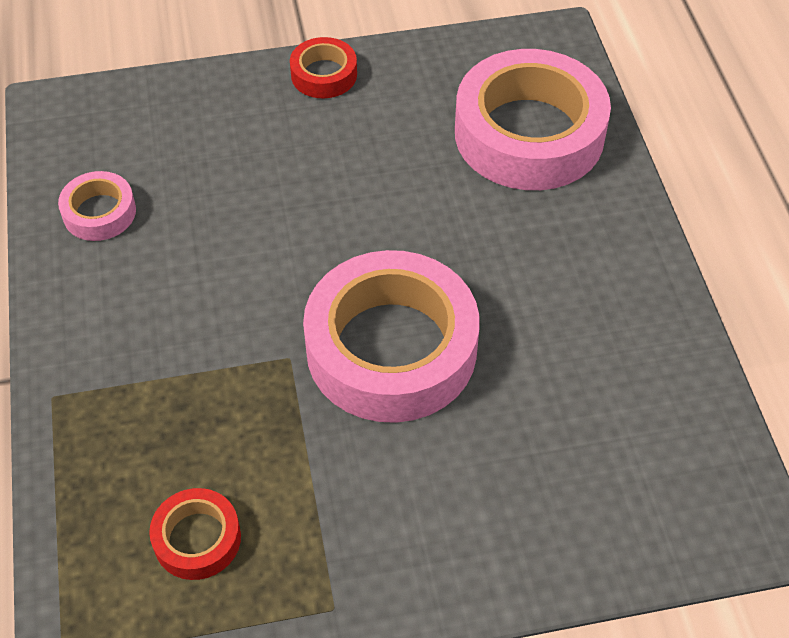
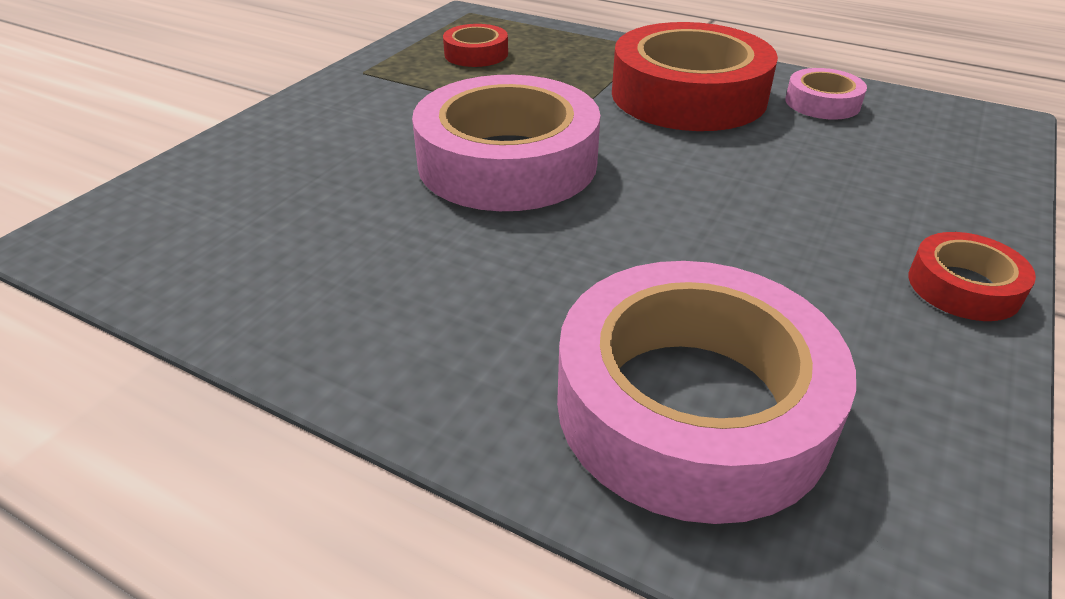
camera: 130 degrees right, 15 degrees down
none -> red tape [612,22,778,131]

